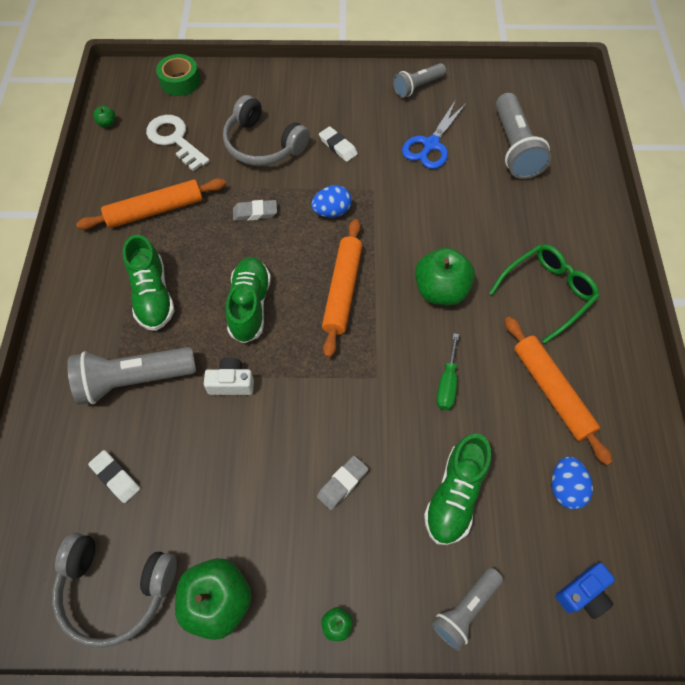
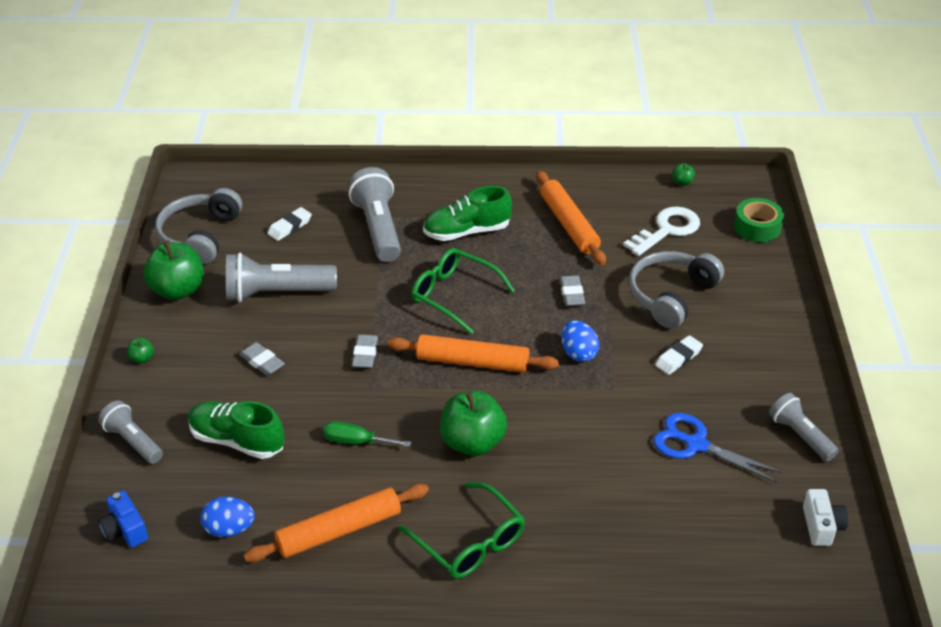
camera: 90 degrees right, 20 degrees down
white camera [204,358,254,395] -> white camera moved to [803,489,848,546]
green shoe [226,257,271,343] -> green glasses [412,248,515,335]
grey flashlight [496,93,551,179] -> grey flashlight moved to [226,253,337,302]
none -> grey eraser [352,335,378,368]

